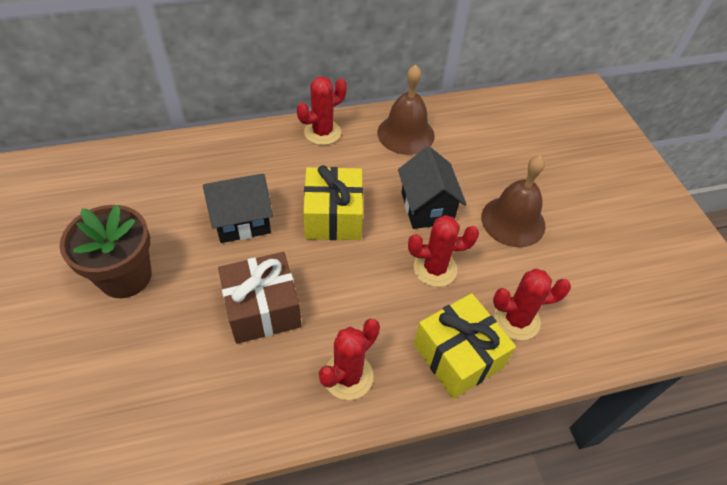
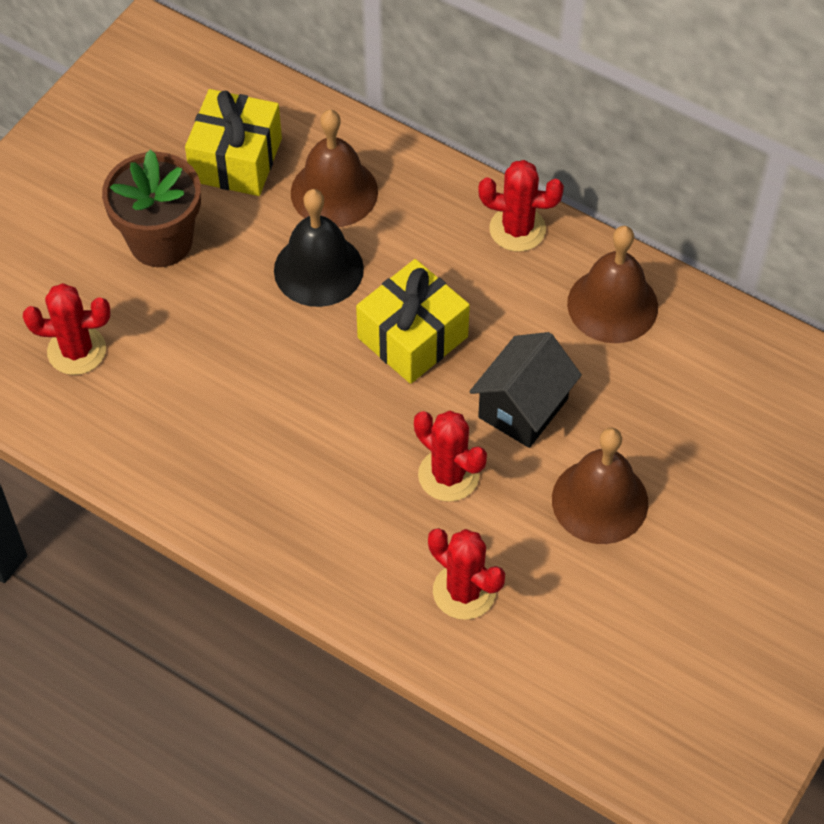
camera: 50 degrees right, 5 degrees up
black house [203,174,273,243] -> black bell [274,189,364,307]
brown gift [218,252,301,344] -> none
red cactus [319,319,380,400] -> red cactus moved to [23,283,110,375]
yellow gift [414,293,516,399] -> yellow gift moved to [185,89,282,196]
none -> brown bell [291,110,378,227]

